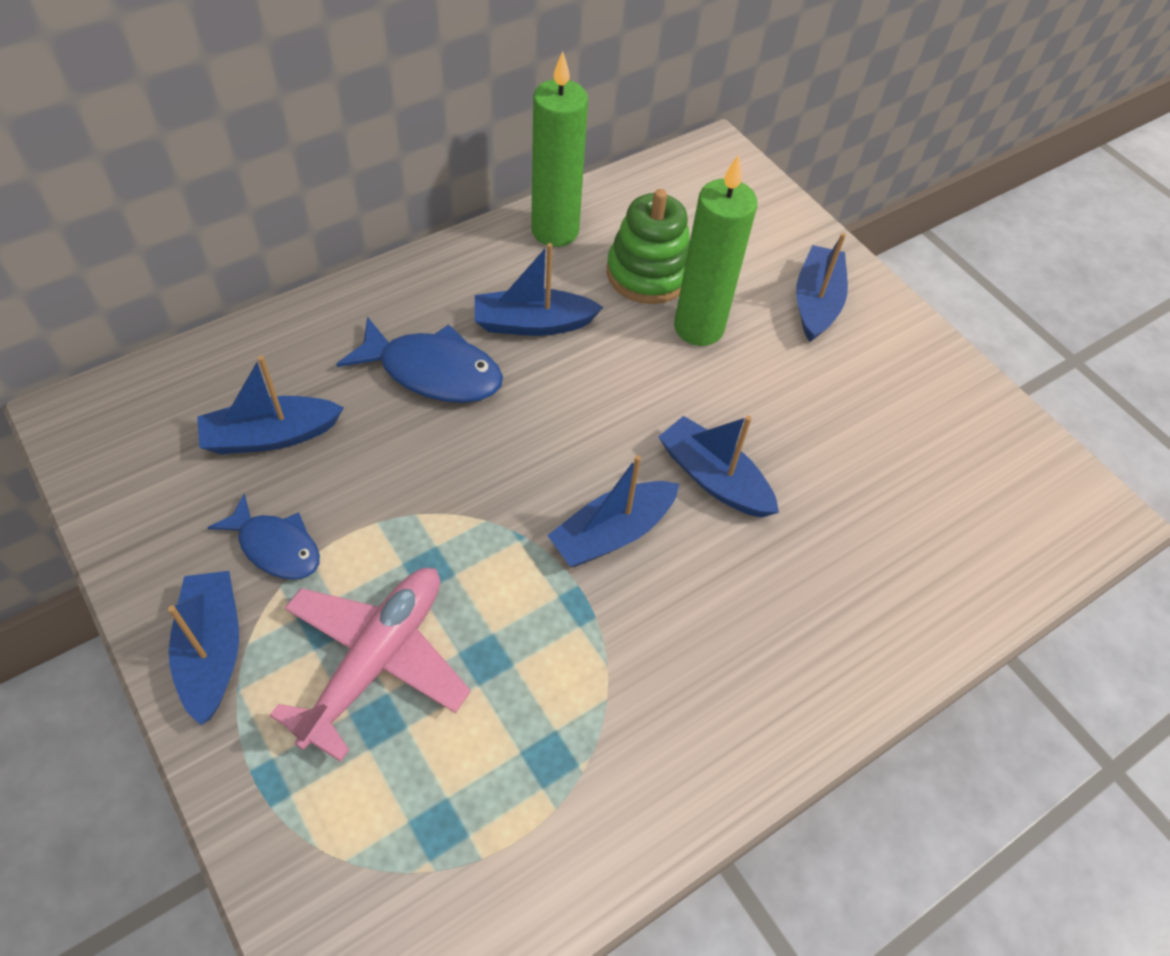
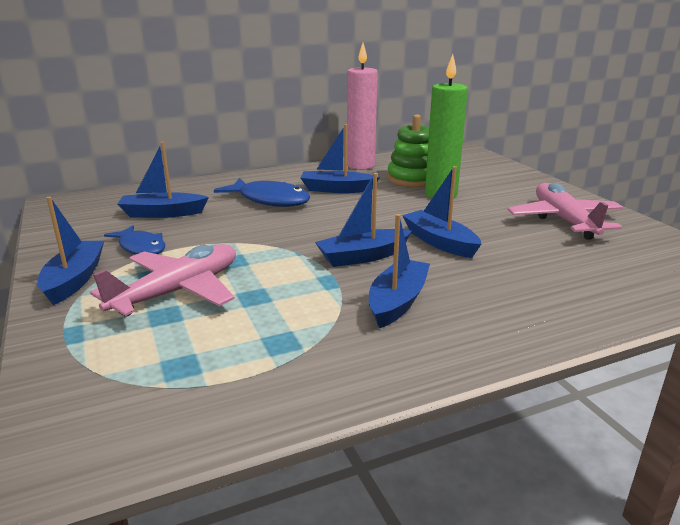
camera: 15 degrees right, 30 degrees down
green candle [531,51,588,247] -> pink candle [347,43,378,170]
blue boat [796,233,848,342] -> blue boat moved to [369,214,430,328]
none -> pink plane [508,183,623,240]

